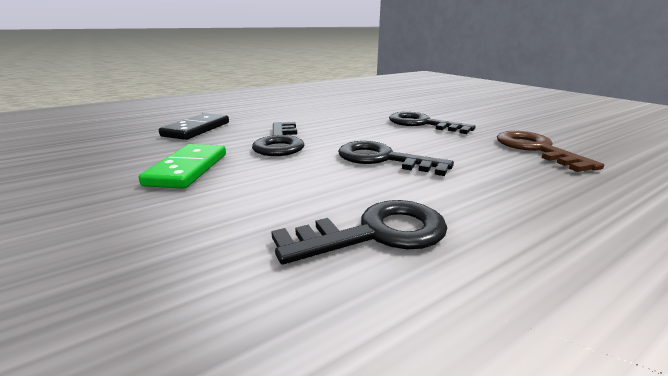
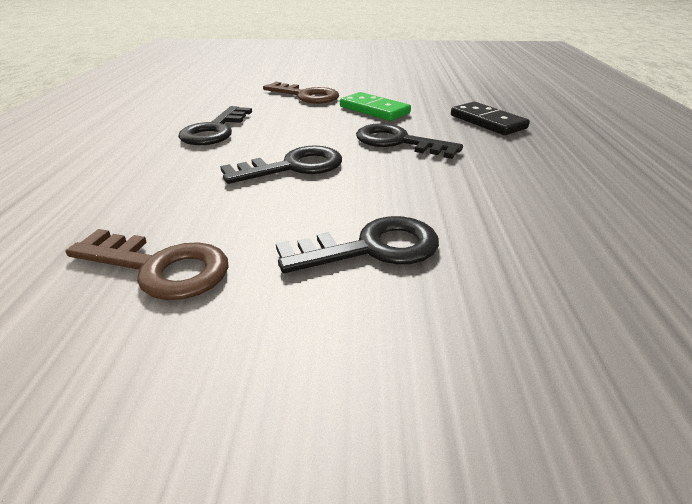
camera: 125 degrees right, 10 degrees up
none -> brown key [263,82,339,104]

